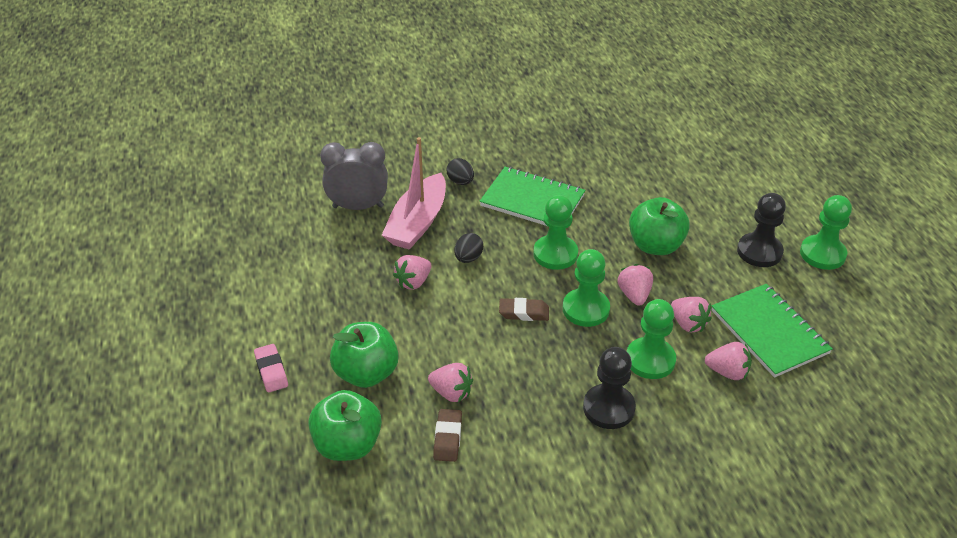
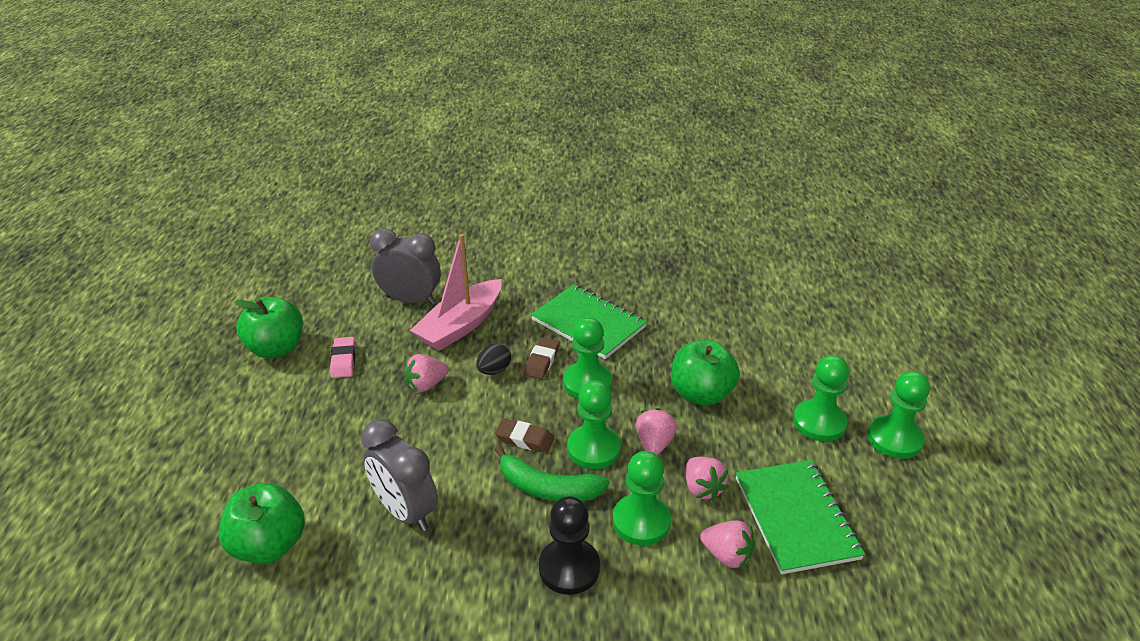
camera: 15 degrees right, 5 degrees down
pink eraser [254,344,288,392] -> pink eraser moved to [330,337,355,378]
green apple [330,322,399,388] -> green apple moved to [234,297,303,359]
pink strawberry [428,363,473,402] -> grey clock [361,419,438,531]
brown eraser [433,409,462,462] -> brown eraser moved to [524,337,560,379]
black egg [446,158,474,185] -> none
black pawn [737,193,786,267] -> green pawn [793,355,849,441]
none -> green banana [494,445,609,501]

